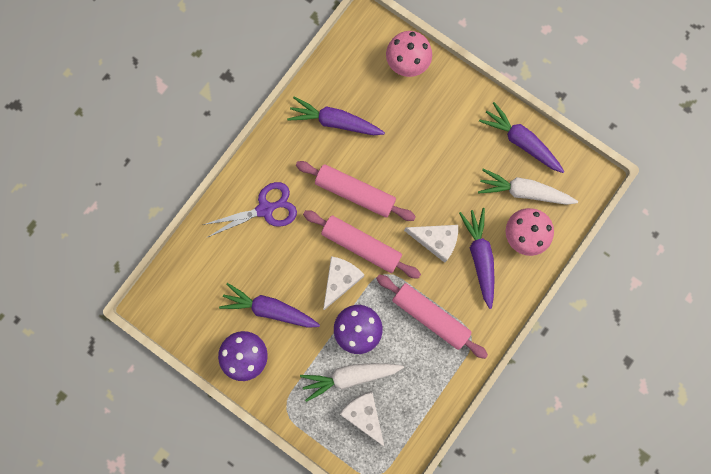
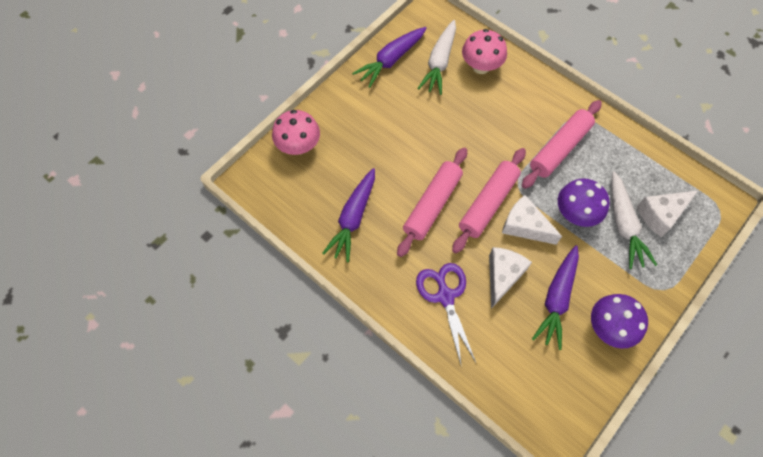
camera: 85 degrees left, 15 degrees down
white cheese [404,225,458,263] -> white cheese moved to [489,247,532,309]
purple carrot [459,208,495,309] -> none

